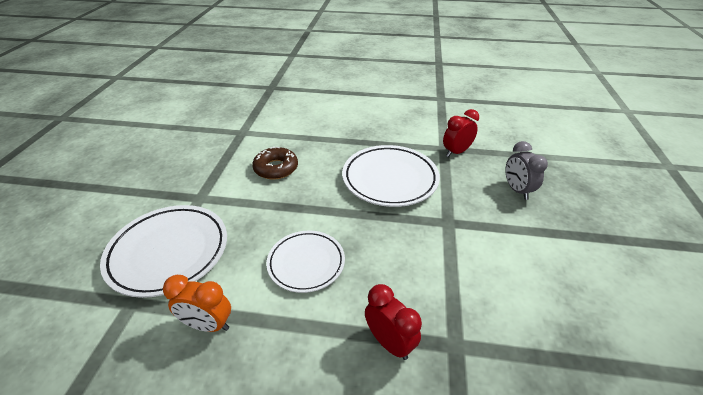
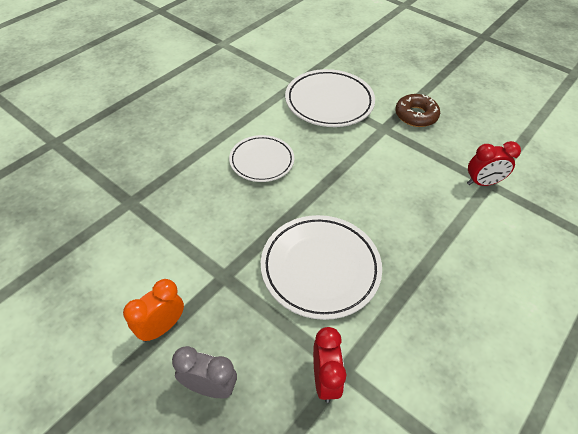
camera: 120 degrees right, 10 degrees up
orange clock [163,275,231,332] -> orange clock moved to [123,279,184,342]
brown donut [252,146,298,180] -> brown donut moved to [395,94,440,127]
red clock [365,284,422,360] -> red clock moved to [467,141,521,186]

